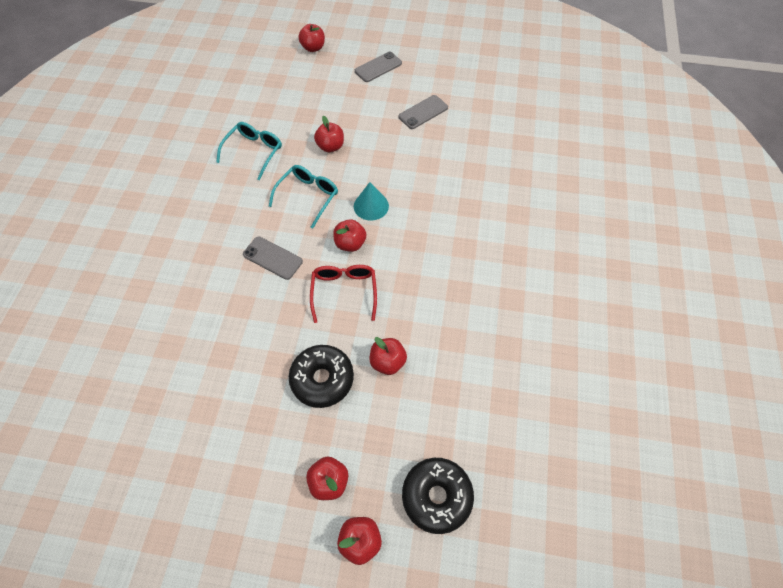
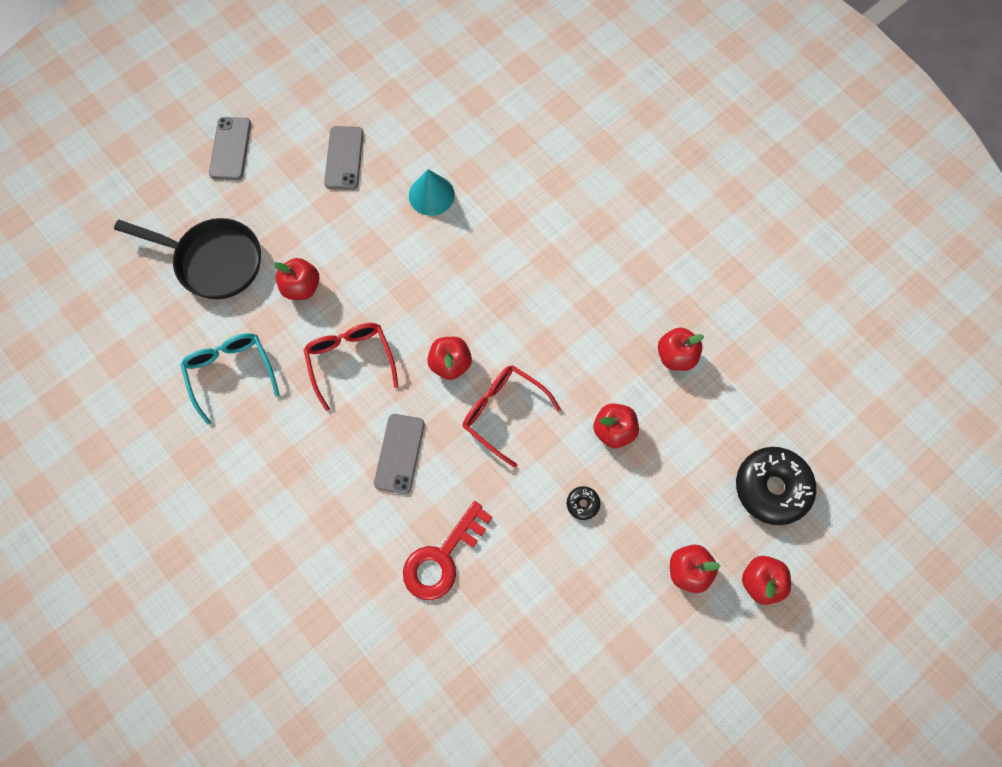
camera: 50 degrees left, 10 degrees up
grey phone [243,237,303,280] -> grey phone turned 60 degrees counterclockwise [374,414,425,494]
turquoise glasses [269,165,338,229] -> red glasses [304,323,399,411]
black donut [289,345,354,408] -> black donut [567,486,600,520], size x0.43
red apple [298,24,325,52] -> red apple moved to [658,328,704,371]
turquoise cone [354,182,389,221] -> turquoise cone moved to [409,169,455,216]
none -> black pan [114,218,261,299]
none -> red key [403,501,493,600]

